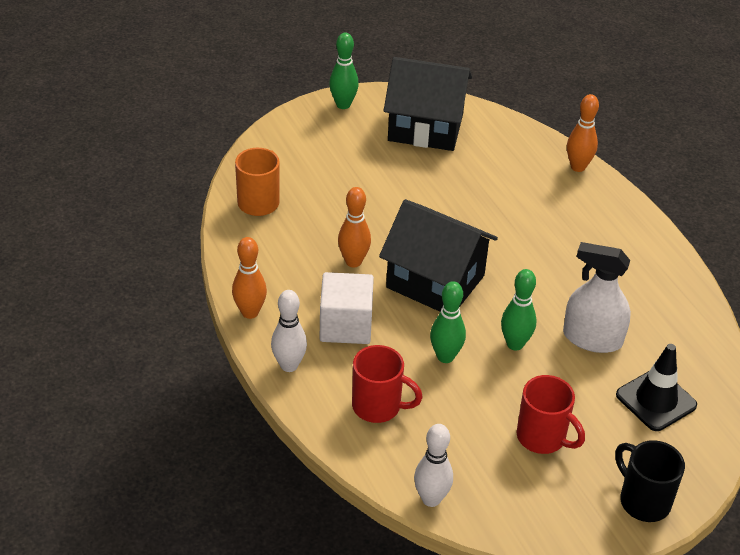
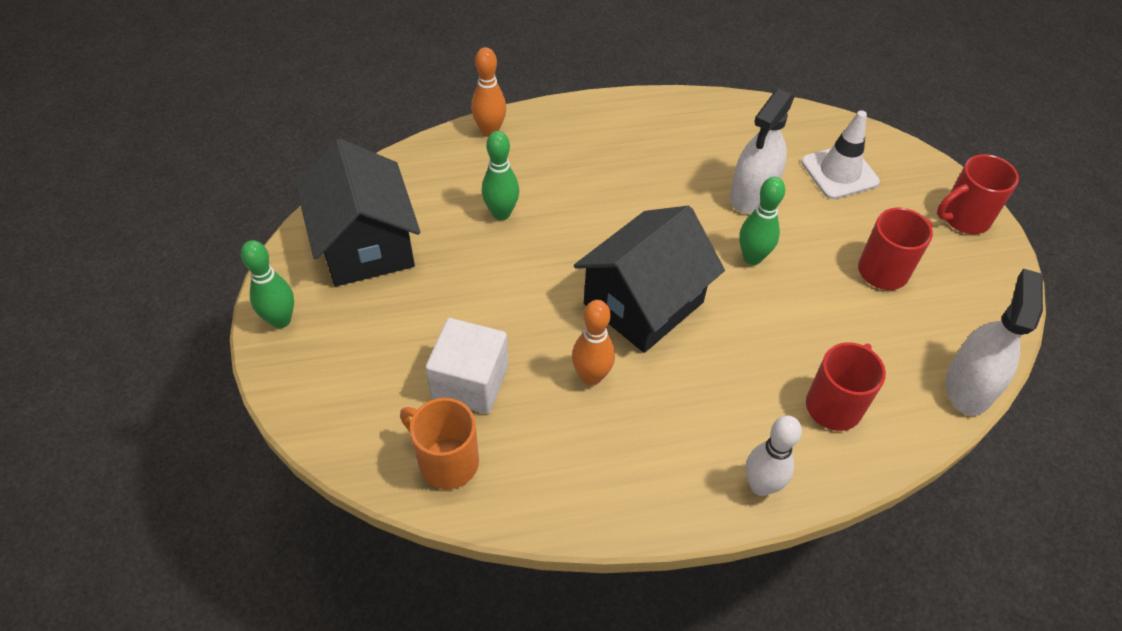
camera: 75 degrees left, 10 degrees up
orange bowling pin [232,237,267,319] -> none
white cube [320,272,374,344] -> white cube moved to [426,318,508,414]
black house [384,57,472,151] -> black house turned 45 degrees counterclockwise [296,139,420,287]
white bowling pin [414,424,453,507] -> white spray bottle [945,269,1043,416]
green bowling pin [430,281,466,363] -> green bowling pin moved to [482,131,519,220]
black mug [615,440,685,522] -> red mug [937,154,1019,234]
black traffic cone [616,344,697,431] -> white traffic cone [801,110,880,199]

